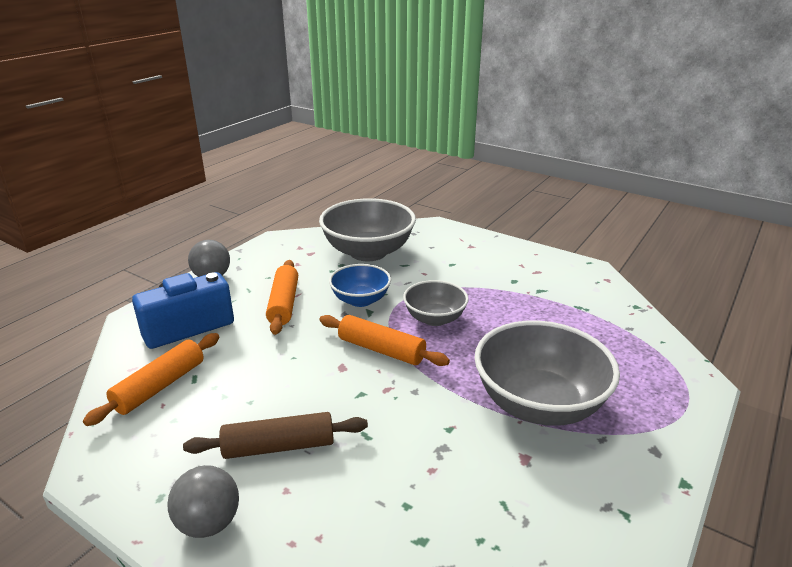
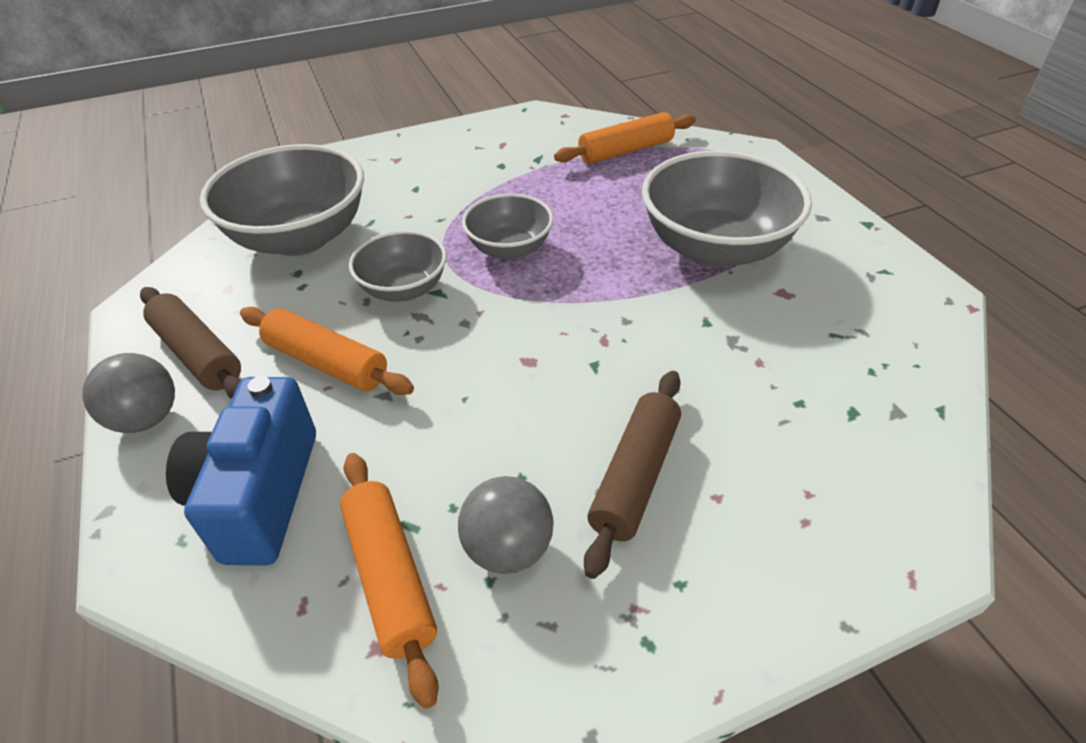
camera: 55 degrees left, 15 degrees up
grey ball [167,465,239,538] -> grey ball moved to [458,476,554,574]
orange rolling pin [319,315,450,366] -> orange rolling pin moved to [554,112,696,164]
blue bowl [329,264,391,307] -> grey bowl [349,230,447,302]
none -> brown rolling pin [140,287,241,399]

